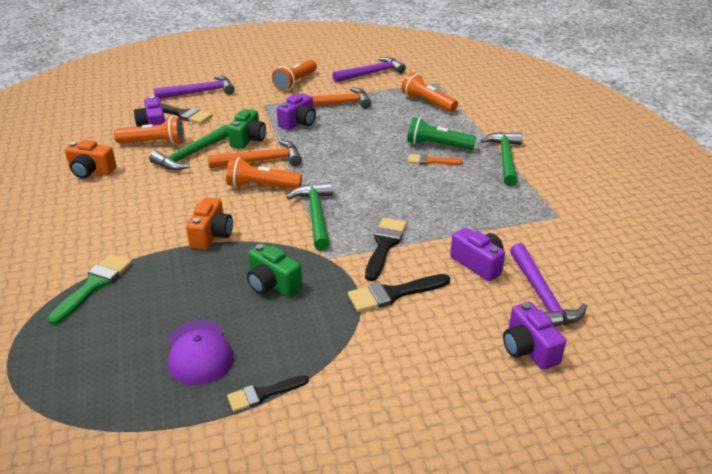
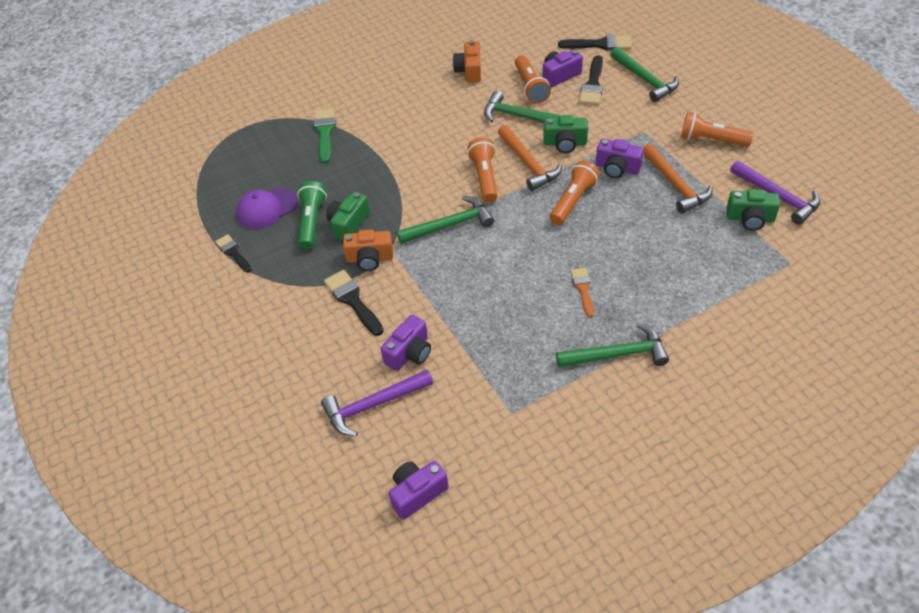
camera: 80 degrees right, 15 degrees up
green brush [47,254,132,325] -> green brush turned 105 degrees counterclockwise [314,108,336,164]
purple hammer [153,76,235,99] -> green hammer [610,47,679,102]
orange camera [186,198,233,249] -> orange camera moved to [343,229,393,271]
black brush [365,218,407,281] -> black brush moved to [558,34,632,50]
orange flashlight [401,72,458,112] -> orange flashlight moved to [550,161,600,225]
green flashlight [407,117,476,150] -> green flashlight moved to [297,181,327,249]
purple camera [503,302,566,370] -> purple camera moved to [389,461,449,520]
none -> green camera [726,189,780,231]

